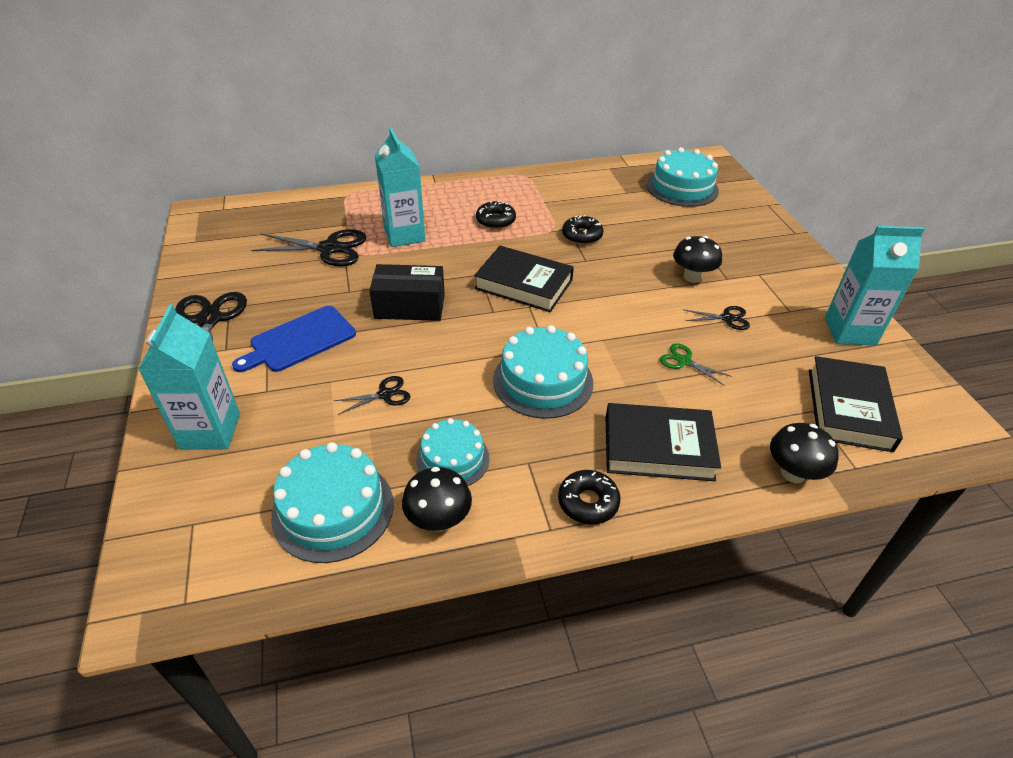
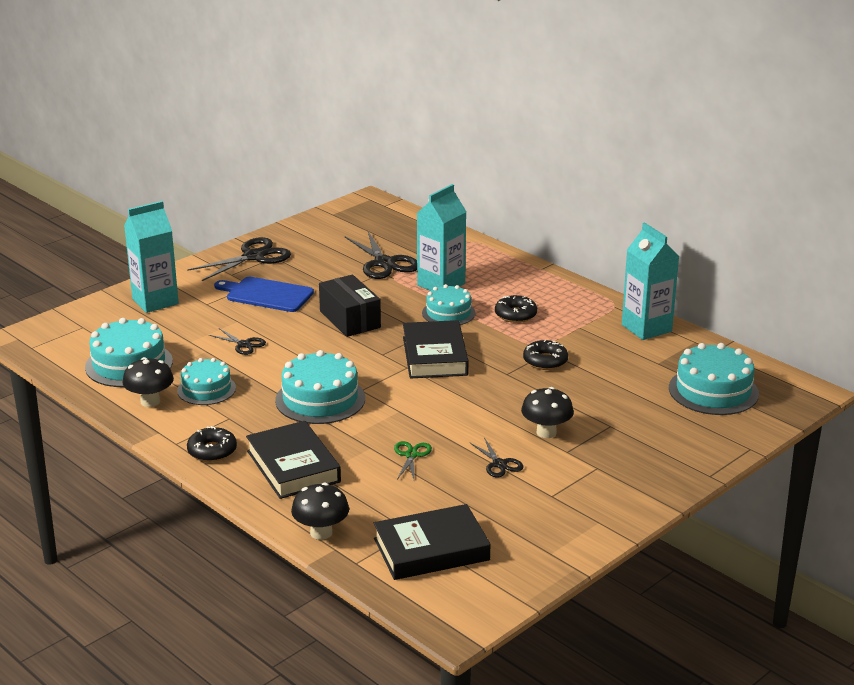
camera: 60 degrees right, 15 degrees down
turquoise carton [824,226,925,345] -> turquoise carton moved to [622,222,679,340]
none -> turquoise cake [422,284,475,325]

